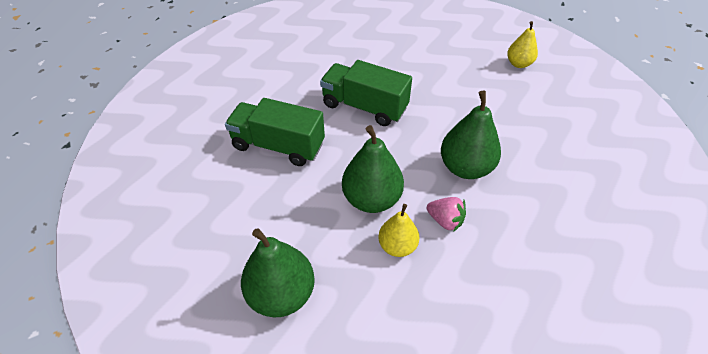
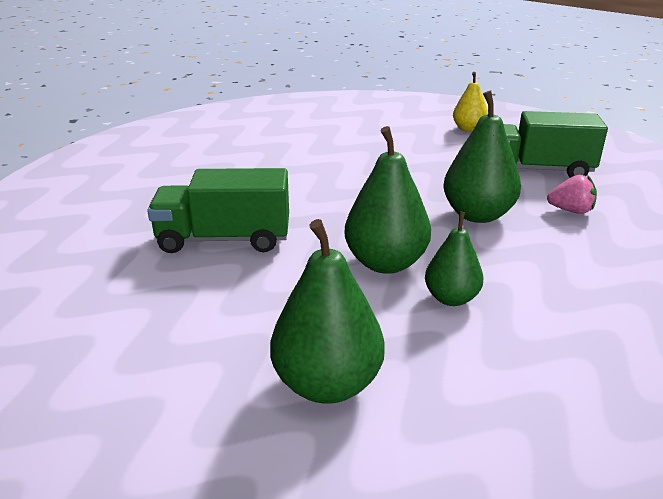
camera: 20 degrees left, 20 degrees down
green truck [320,60,412,126] -> green truck moved to [504,111,608,178]
yellow pear [378,204,419,257] -> green pear [425,212,484,306]
pink strawberry [427,197,466,232] -> pink strawberry moved to [547,174,597,214]

